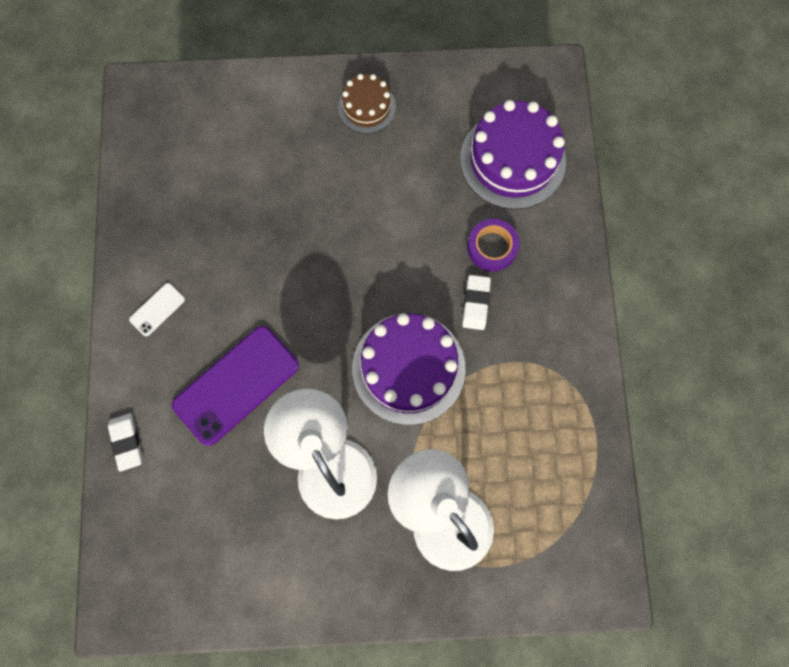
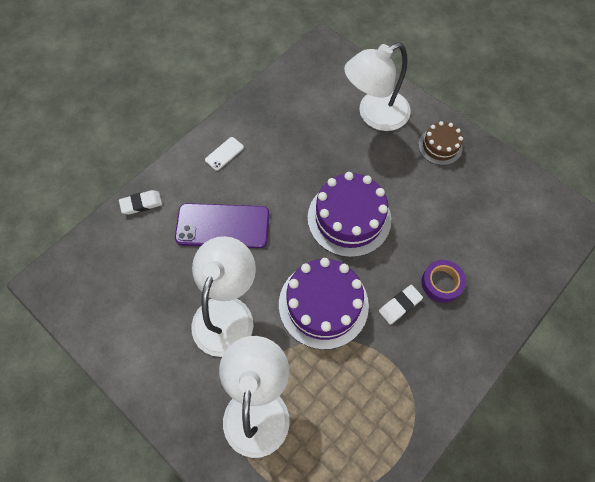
camera: 45 degrees right, 10 degrees down
white eraser [108,413,143,472] -> white eraser turned 45 degrees clockwise [119,190,162,215]
white phone [129,283,185,336] -> white phone turned 45 degrees counterclockwise [205,137,244,171]
purple cake [460,100,566,210] -> purple cake moved to [308,172,391,257]
none -> white lamp [344,42,411,131]

